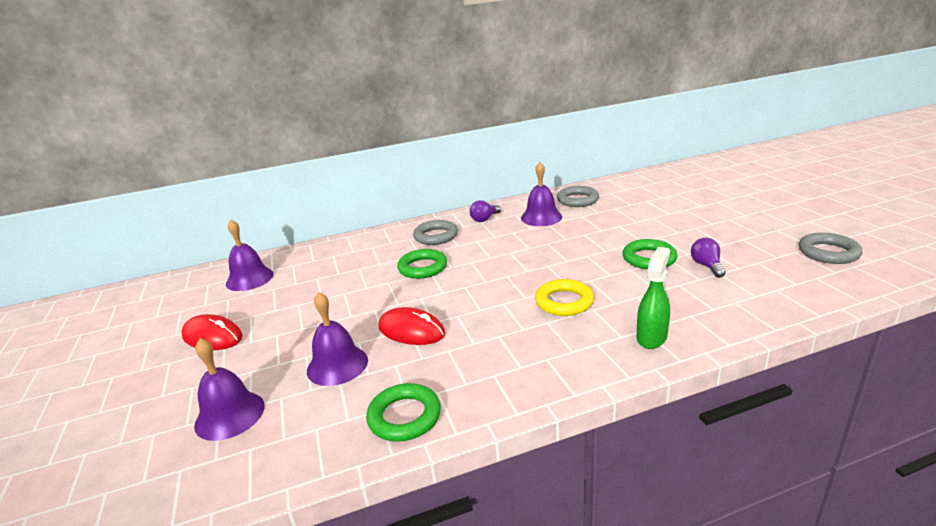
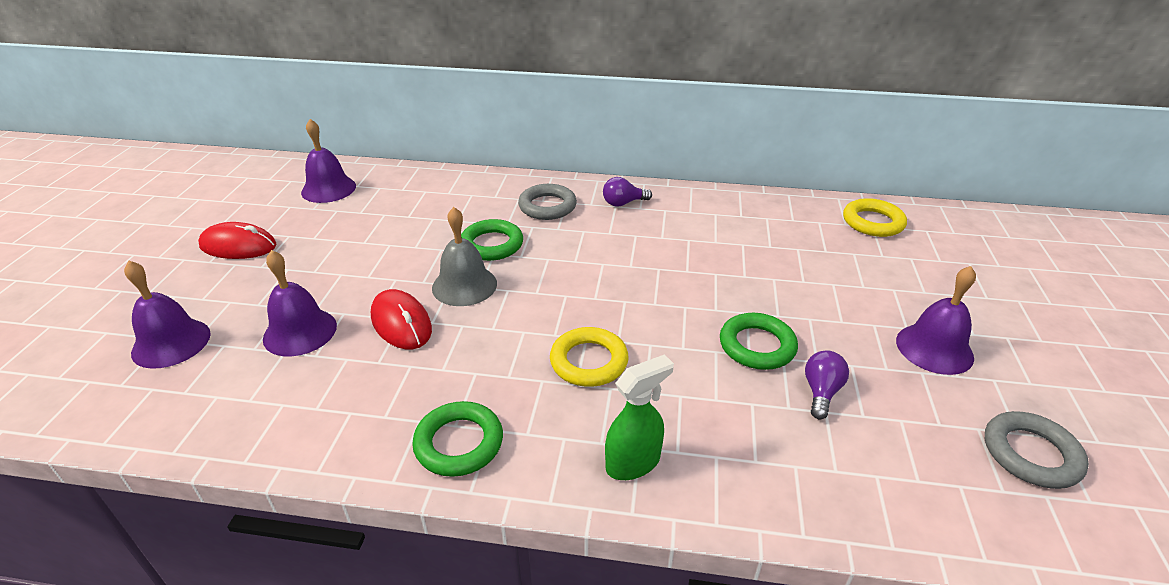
camera: 25 degrees right, 10 degrees up
red mouse [182,314,243,350] -> red mouse turned 45 degrees counterclockwise [198,222,277,259]
green ring [366,383,441,442] -> green ring moved to [412,401,503,477]
purple bell [521,162,562,226] -> purple bell moved to [896,266,976,375]
grey ring [557,186,599,207] -> none
none -> grey bell [432,207,497,306]
none -> yellow ring [843,198,907,237]

